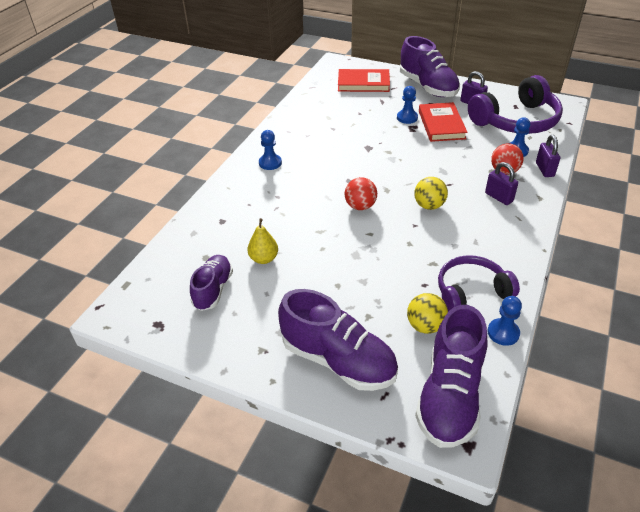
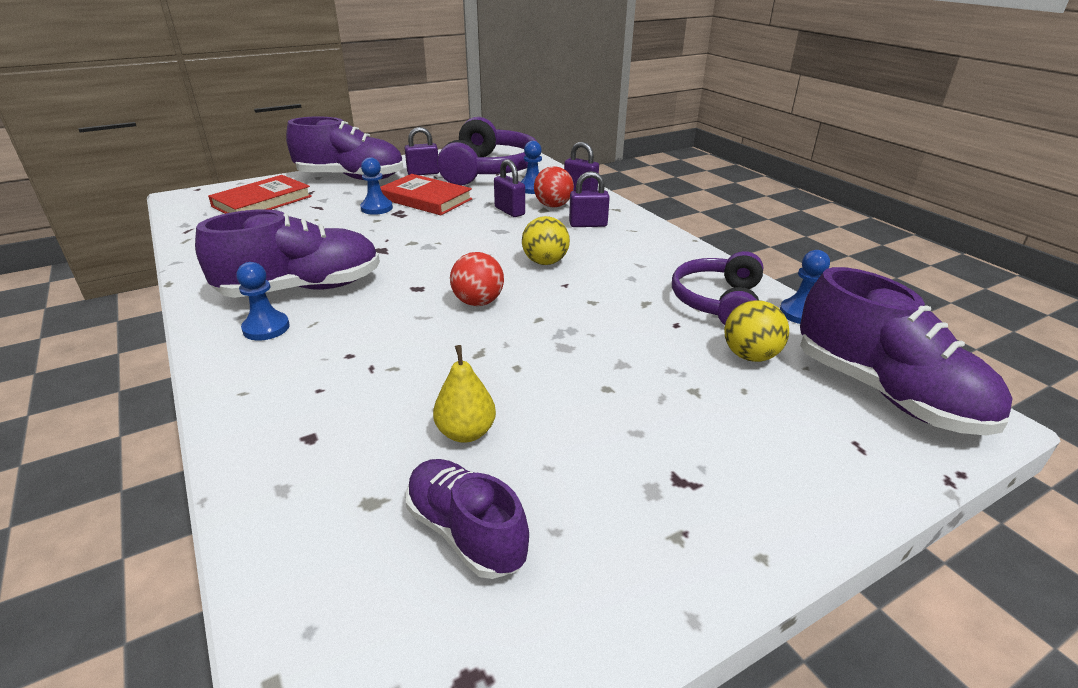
camera: 55 degrees left, 10 degrees down
purple shoe [278,289,398,391] -> purple shoe moved to [195,209,380,298]
none -> purple padlock [494,159,525,217]

